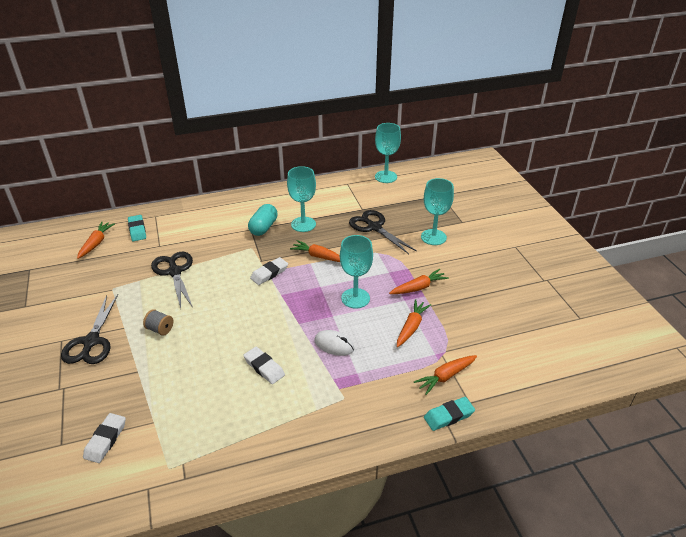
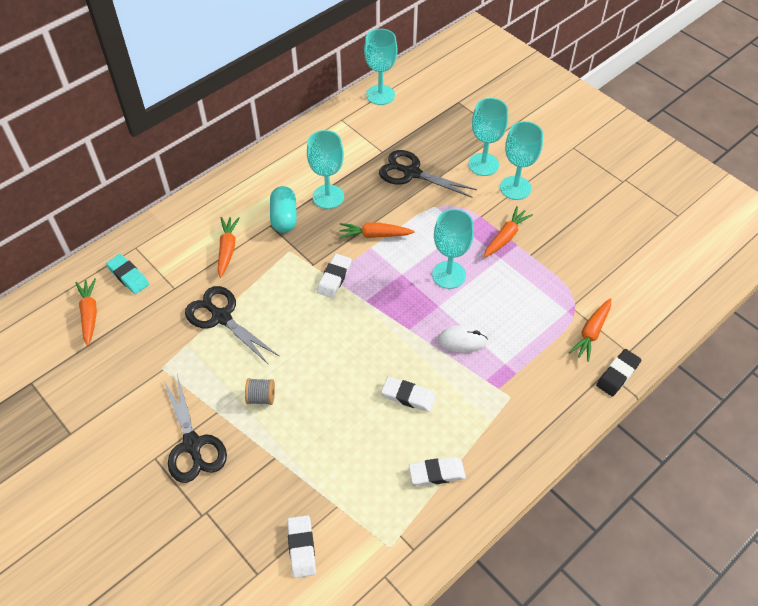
camera: 25 degrees left, 15 degrees up
orange carrot [397,299,431,347] -> orange carrot moved to [218,217,240,278]
turquoise eraser [424,397,475,431] -> black eraser [596,349,641,396]
none -> white eraser [409,457,466,486]
none -> turquoise goblet [500,121,543,200]

